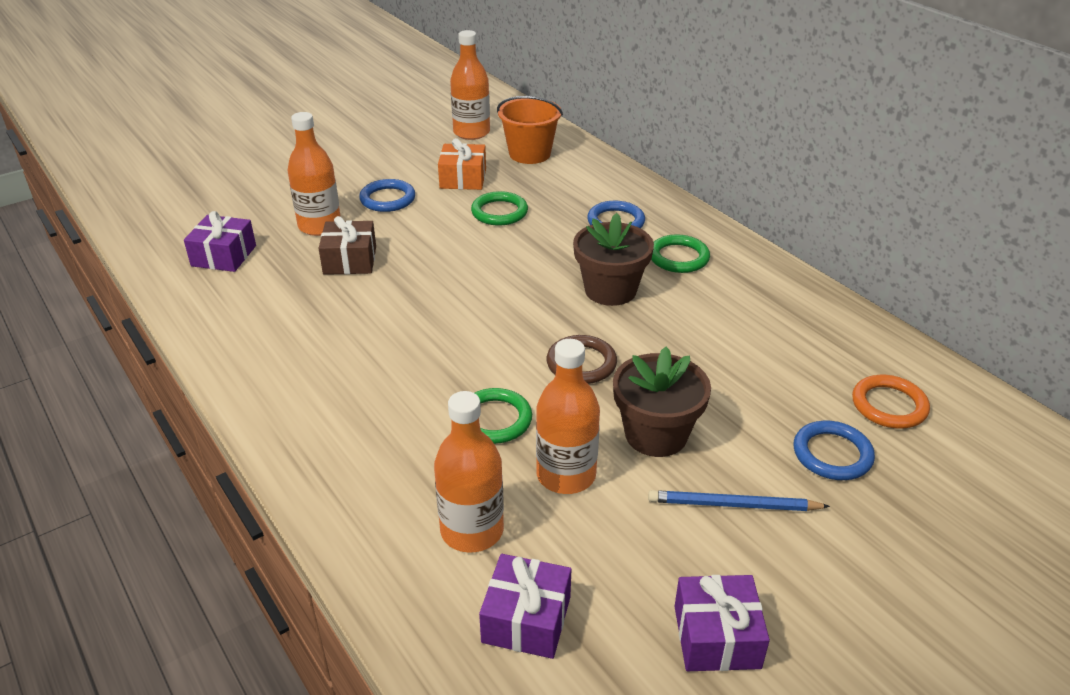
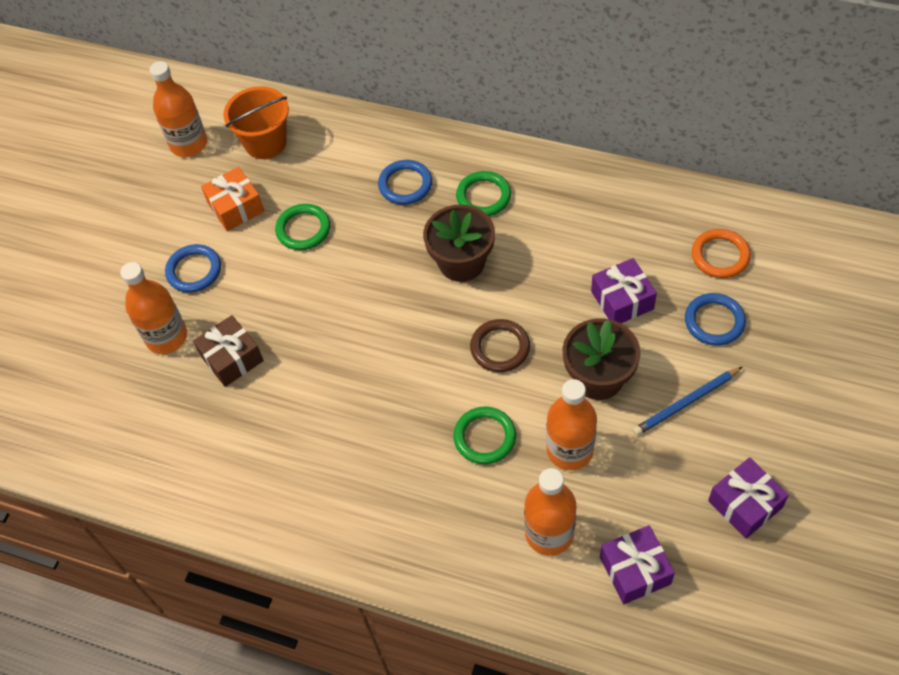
camera: 30 degrees left, 20 degrees up
purple gift [184,211,256,272] -> purple gift moved to [591,258,657,323]

